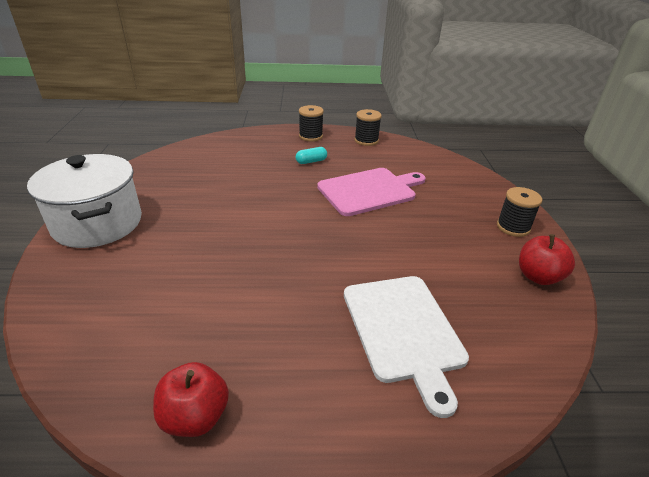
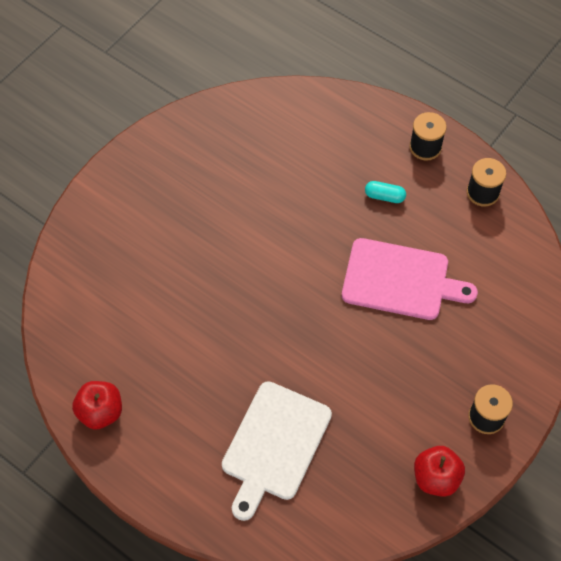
camera: 40 degrees right, 25 degrees up
white pot [27,154,142,248] -> none

